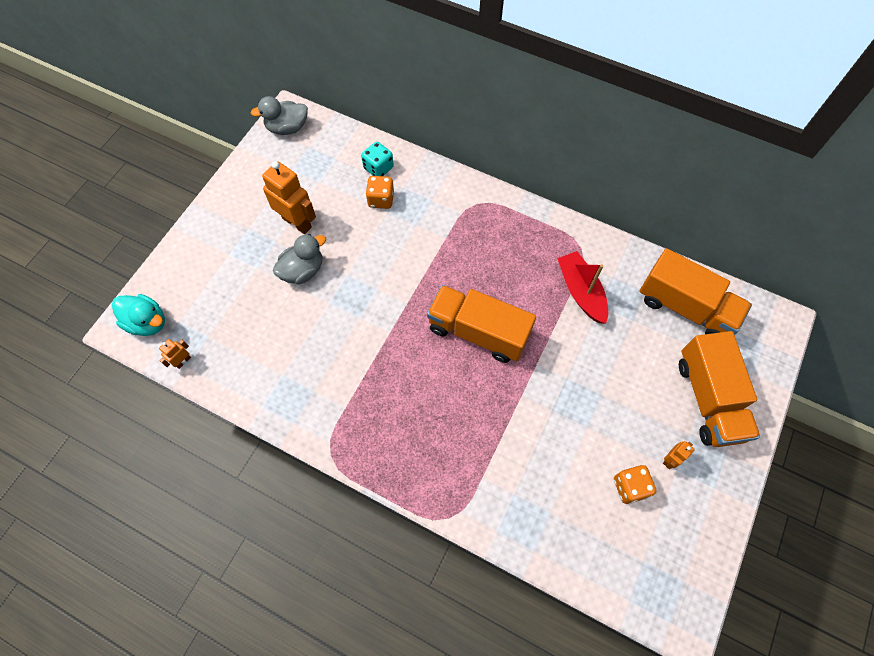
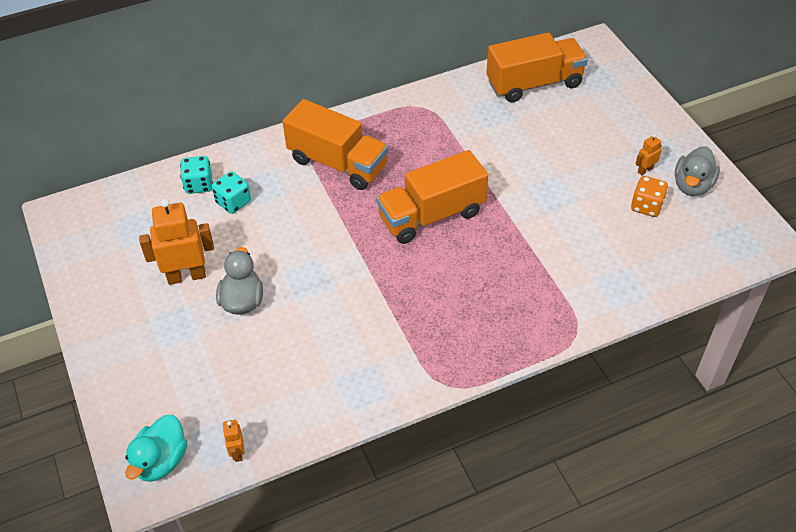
camera: 50 degrees left, 15 degrees down
turquoise duck [112,294,165,336] -> turquoise duck turned 135 degrees clockwise [125,415,187,482]
grey duck [251,96,308,135] -> grey duck moved to [675,146,720,196]
orange dice [366,176,394,209] -> turquoise dice [212,171,251,214]
red boat [557,251,608,324] -> none
orange robot [663,441,695,469] -> orange robot turned 120 degrees counterclockwise [636,134,662,175]
orange truck [679,331,760,447] -> orange truck moved to [283,99,388,190]

